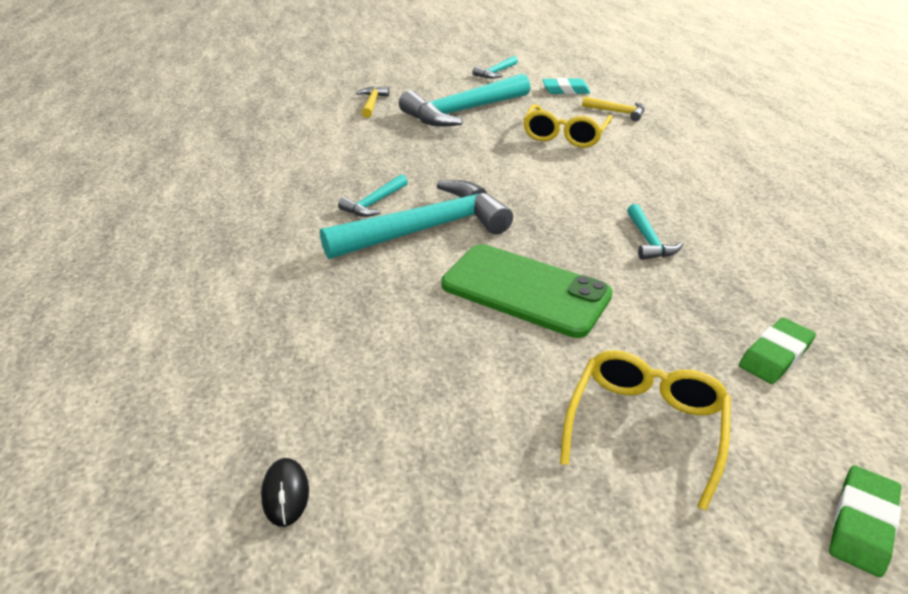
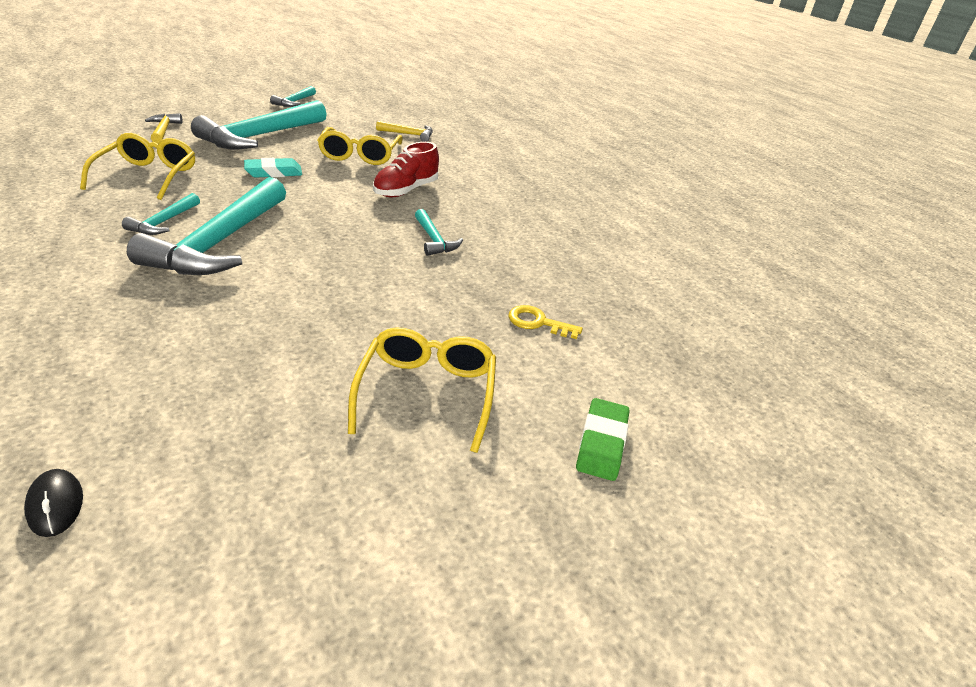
camera: 20 degrees left, 0 degrees up
turquoise hammer [320,180,513,259] -> turquoise hammer turned 150 degrees clockwise [127,177,286,275]
green phone [441,244,613,338] -> none
turquoise eraser [542,78,590,94] -> turquoise eraser moved to [244,158,302,178]
green eraser [739,318,816,384] -> yellow key [508,305,583,339]
none -> yellow glasses [80,133,195,200]
none -> red shoe [373,142,439,198]

